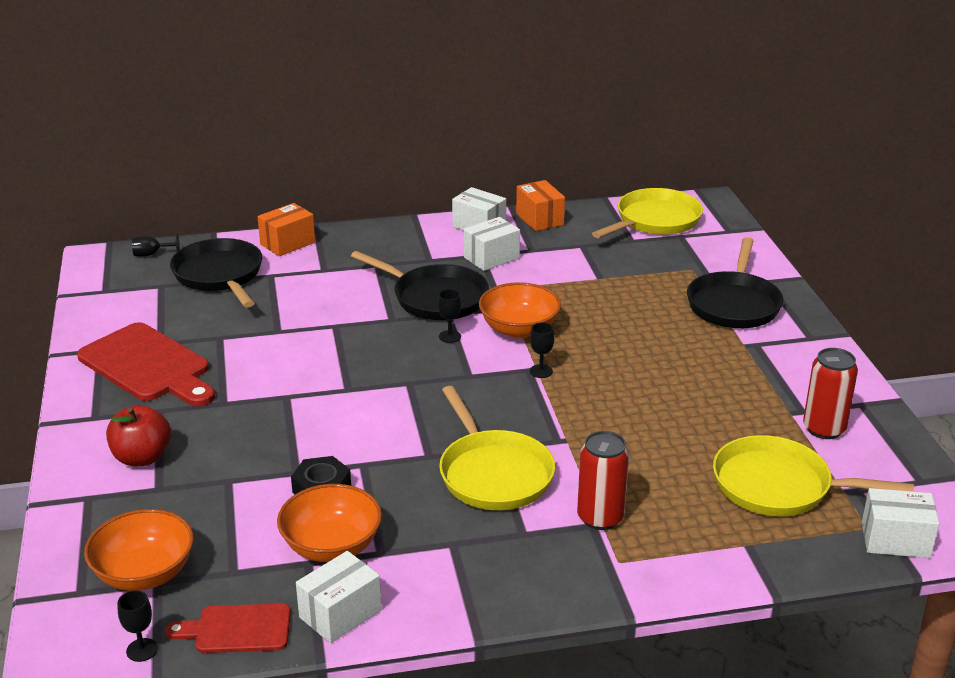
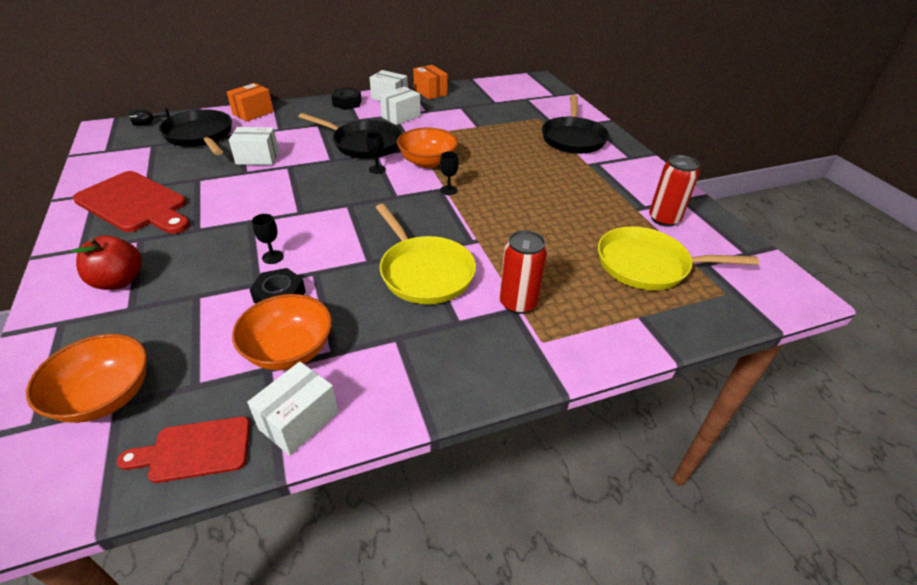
camera: 10 degrees left, 10 degrees up
black goblet [117,590,158,662] -> black goblet moved to [252,214,284,264]
yellow pan [592,188,703,238] -> none
white box [862,488,939,558] -> white box moved to [229,127,279,165]
none -> black nut [331,87,362,110]

